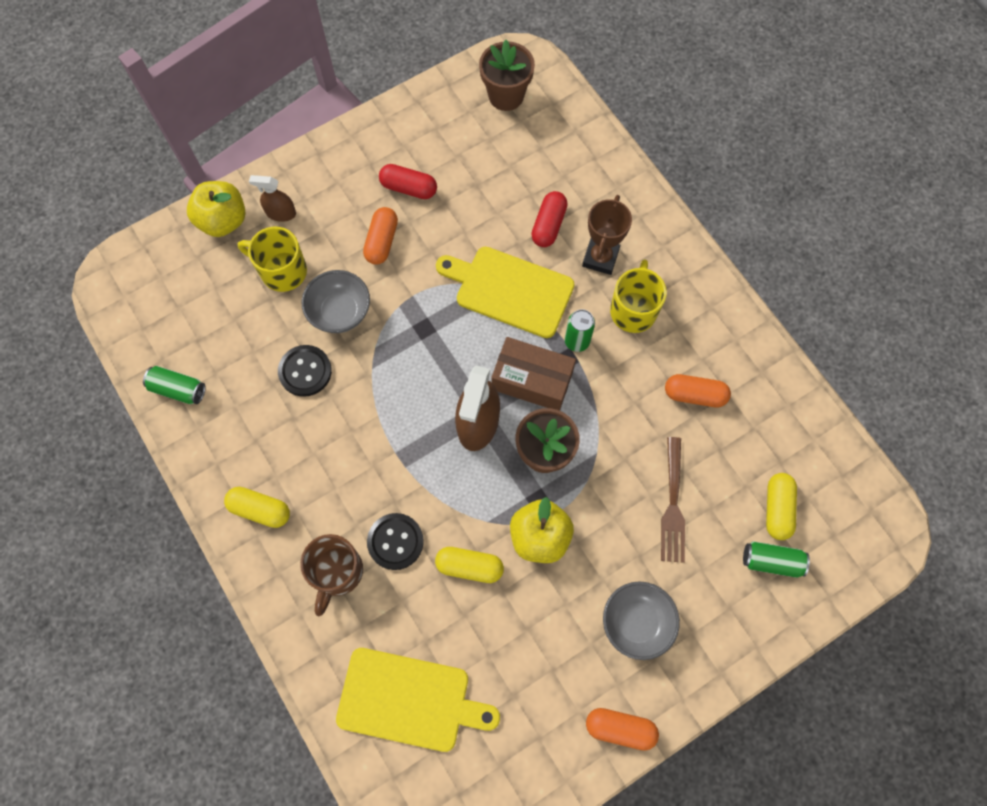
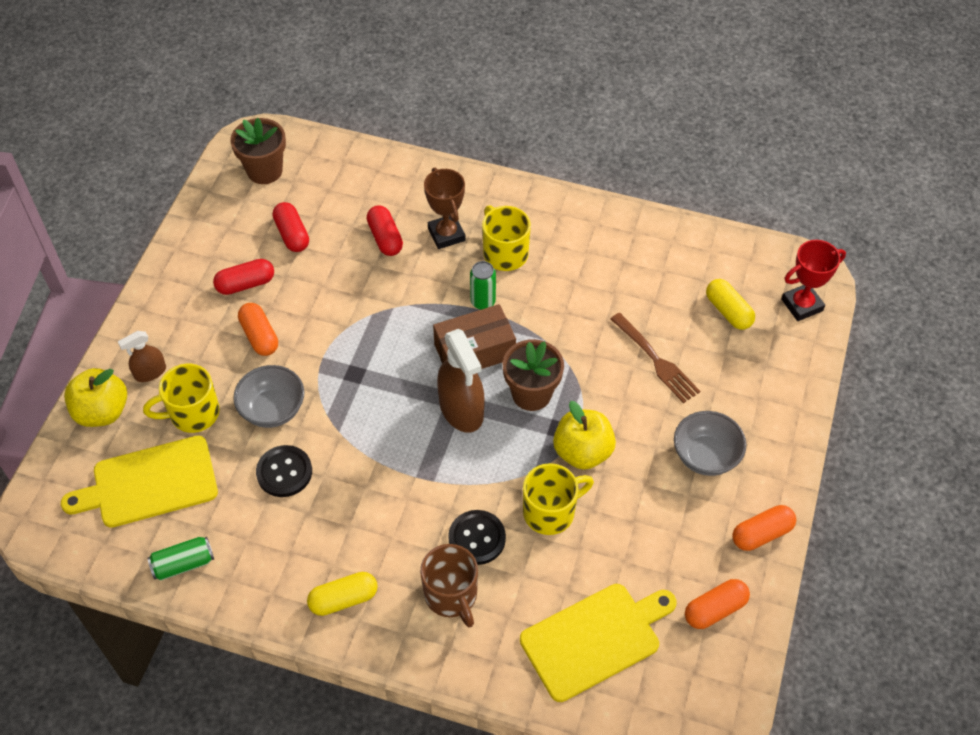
camera: 40 degrees left, 15 degrees down
yellow capsule [435,547,504,583] -> yellow mug [523,463,594,535]
yellow cutting board [436,247,575,338] -> yellow cutting board moved to [61,436,218,528]
orange capsule [665,374,731,407] -> orange capsule moved to [685,579,750,629]
green can [743,541,810,578] -> none
none -> red capsule [273,202,309,252]
none -> red trophy [781,240,846,321]

